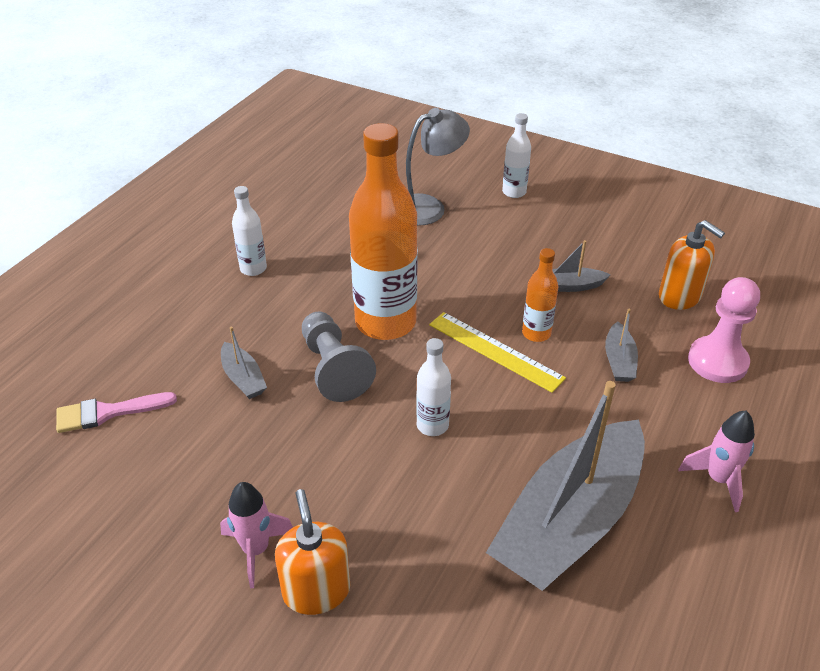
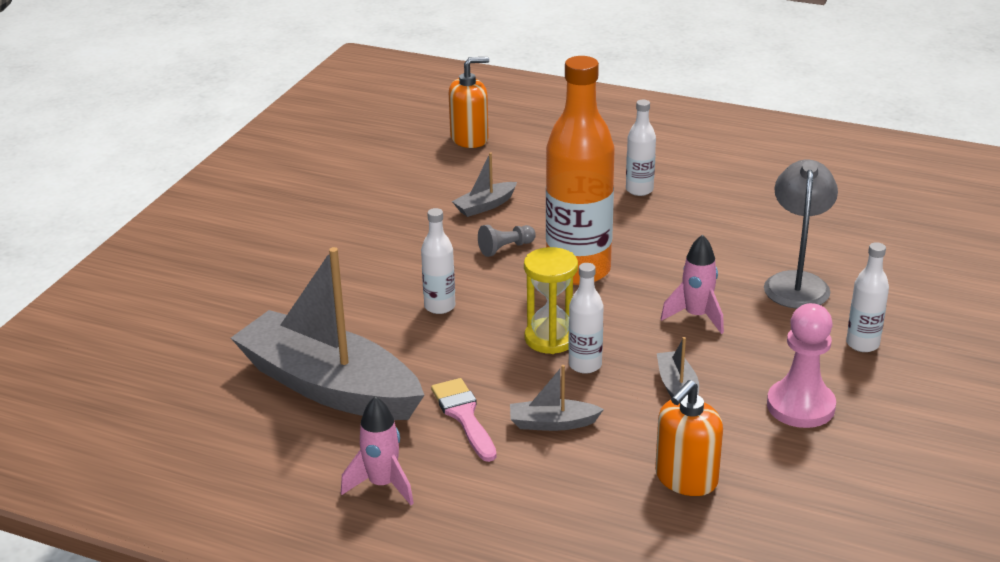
camera: 85 degrees right, 10 degrees down
pink brush [56,392,177,433] -> pink brush moved to [431,378,497,462]
pink rocket [220,482,293,588] -> pink rocket moved to [661,234,724,334]
orange soap dispenser [275,489,350,615] -> orange soap dispenser moved to [449,57,489,148]
grey pawn [302,311,376,402] -> grey pawn [478,225,536,257], size x0.55
grey lamp [406,108,470,226] -> grey lamp turned 135 degrees counterclockwise [764,159,838,309]
yellow ruler [429,312,566,393] -> yellow hourglass [524,247,578,354]
orange bottle [522,248,558,342] -> white bottle [568,263,604,374]
pink pawn [688,277,760,383] -> pink pawn moved to [767,303,836,428]

